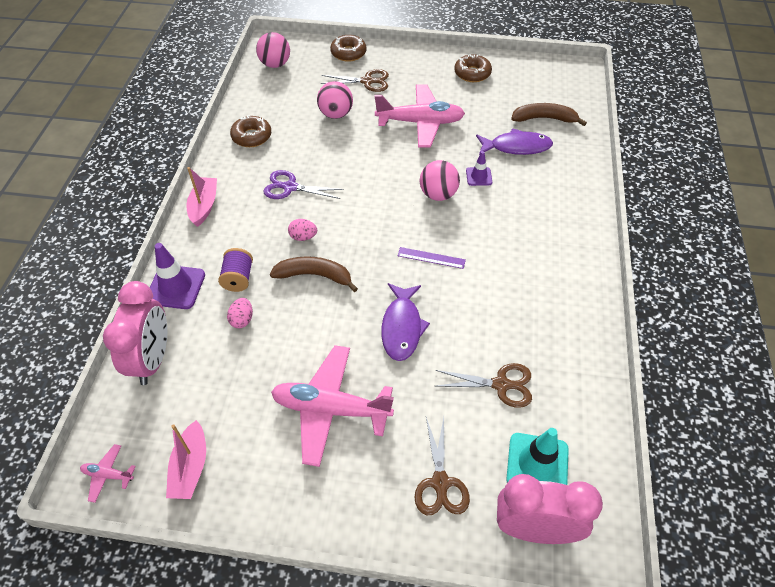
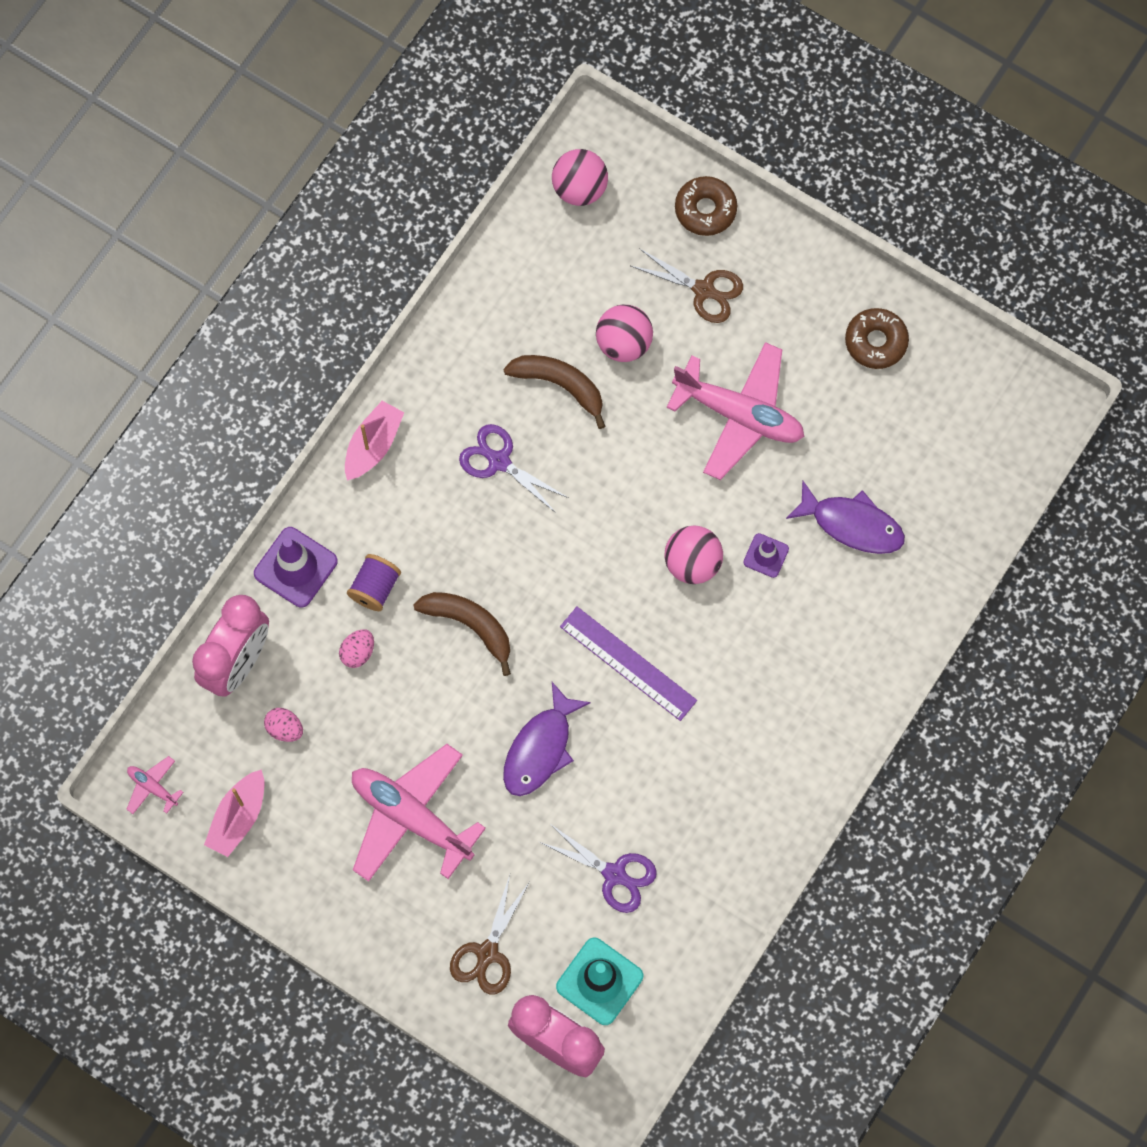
camera: 25 degrees right, 20 degrees up
brown donut [230,115,271,147] -> none
pink egg [288,219,317,241] -> pink egg moved to [264,708,303,742]
purple ruler [398,247,466,269] -> purple ruler [560,607,697,721], size x1.65
brown scissors [436,363,532,408] -> purple scissors [539,823,657,913]
brown banana [511,103,587,126] -> brown banana moved to [503,355,605,429]

